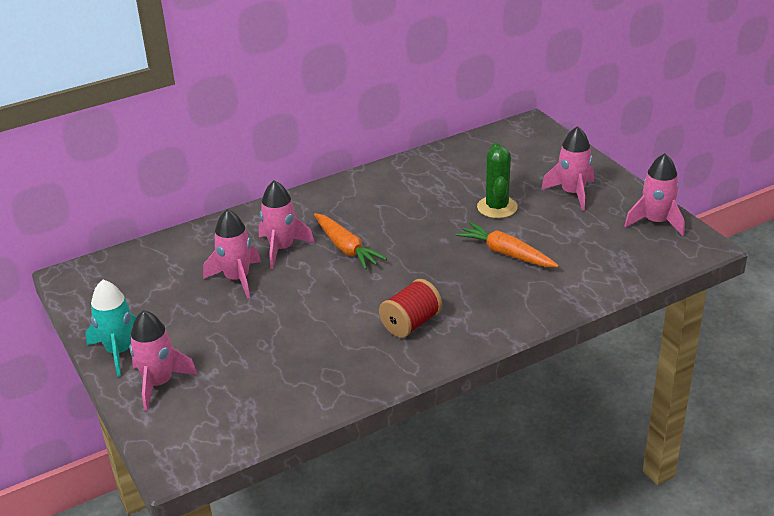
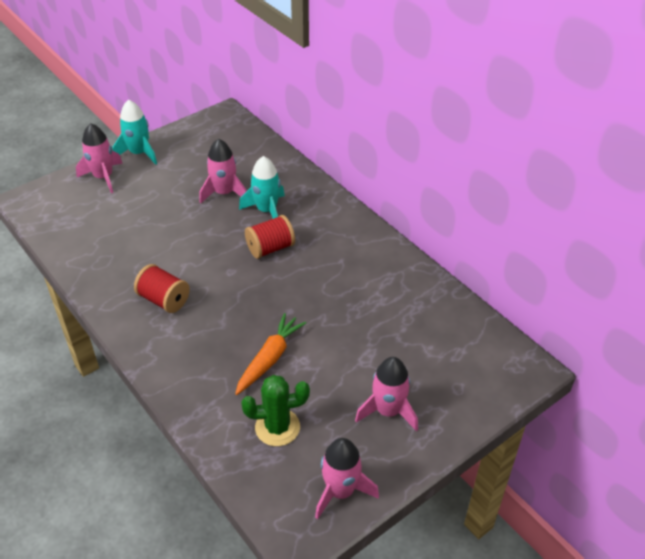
camera: 80 degrees right, 10 degrees up
pink rocket [259,180,315,269] -> turquoise rocket [239,156,285,219]
orange carrot [314,213,387,270] -> red spool [245,215,295,259]
green cactus [477,143,518,218] -> green cactus moved to [241,375,310,446]

